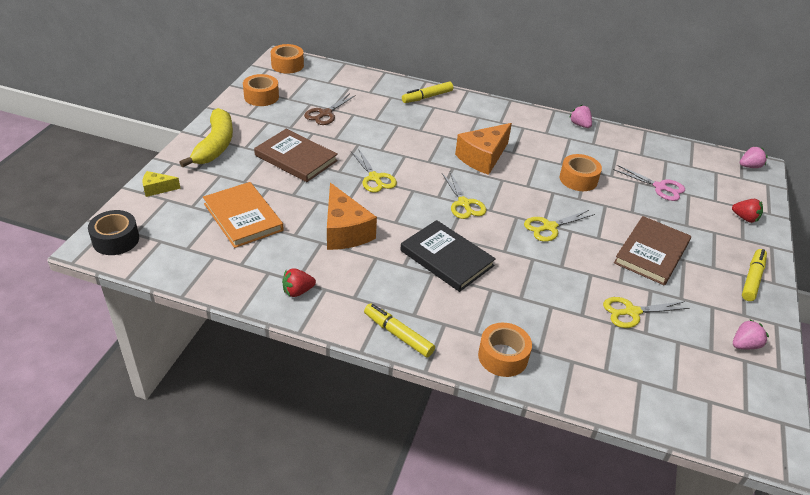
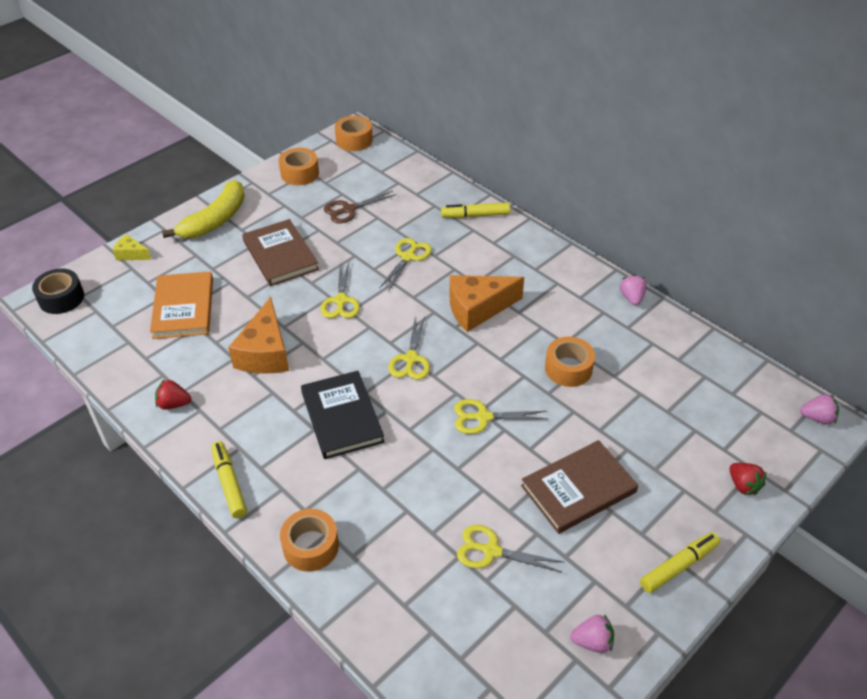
camera: 30 degrees right, 5 degrees up
pink scissors [613,165,685,201] -> none
none -> yellow scissors [379,238,432,291]

